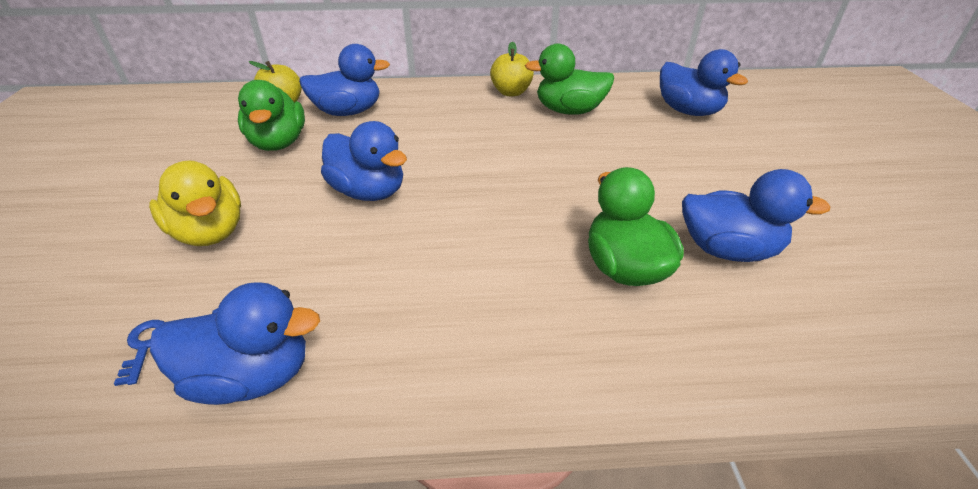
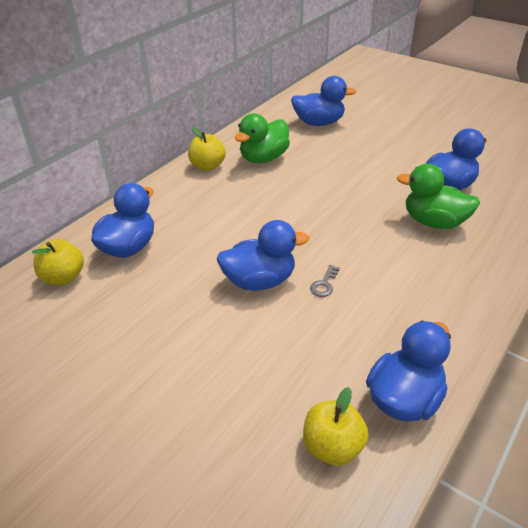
camera: 50 degrees left, 0 degrees up
blue key [114,320,165,386] -> yellow apple [303,387,369,466]
yellow duck [149,161,241,246] -> none
green duck [238,80,305,151] -> none
none -> grey key [310,265,340,297]

